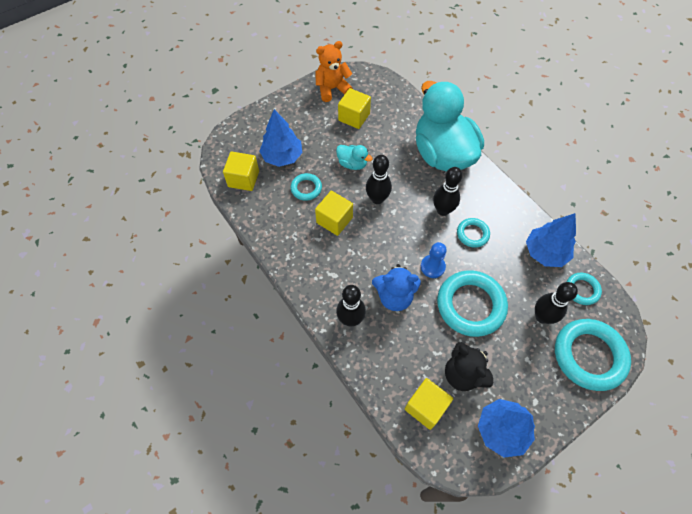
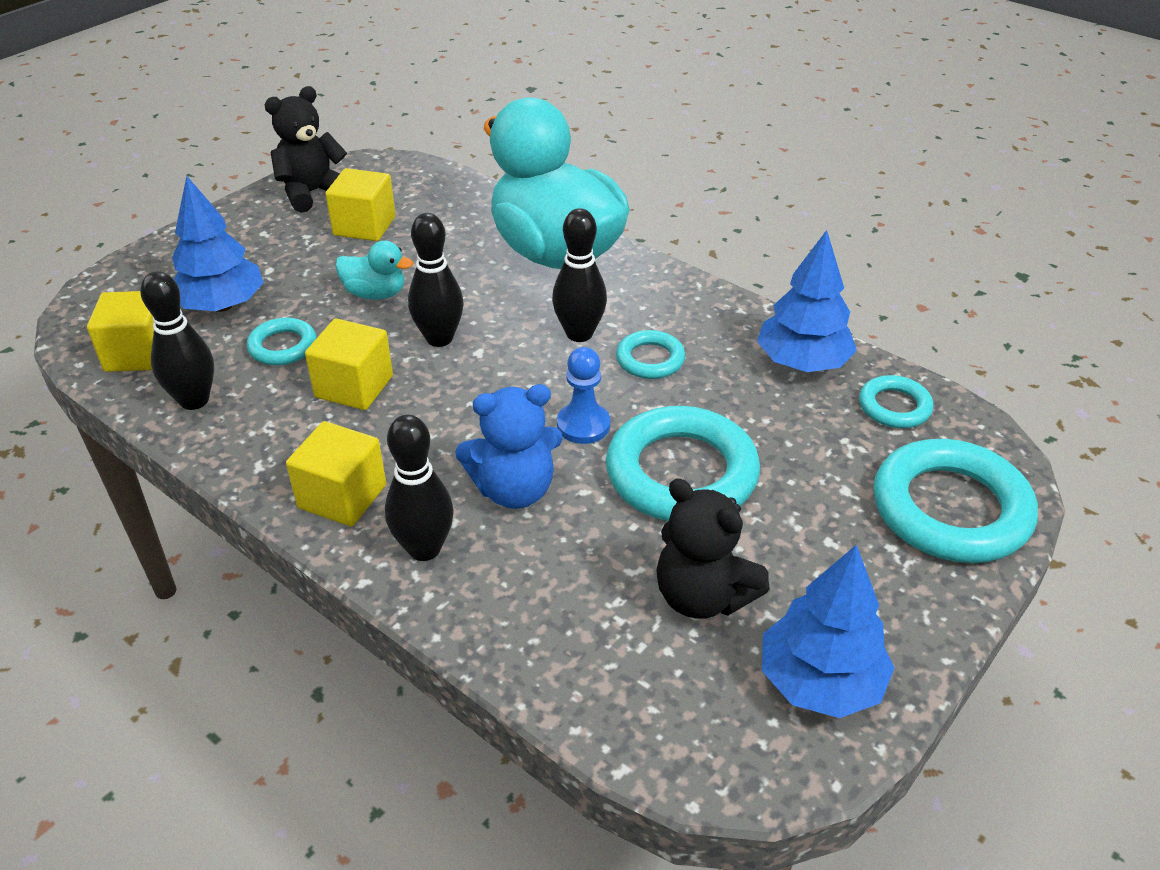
camera: 15 degrees left, 20 degrees down
orange teddy bear [316,41,353,102] -> black teddy bear [265,86,347,213]
yellow cube [405,378,453,430] -> yellow cube moved to [286,421,386,527]
black bowling pin [535,282,578,324] -> black bowling pin moved to [140,271,214,410]

